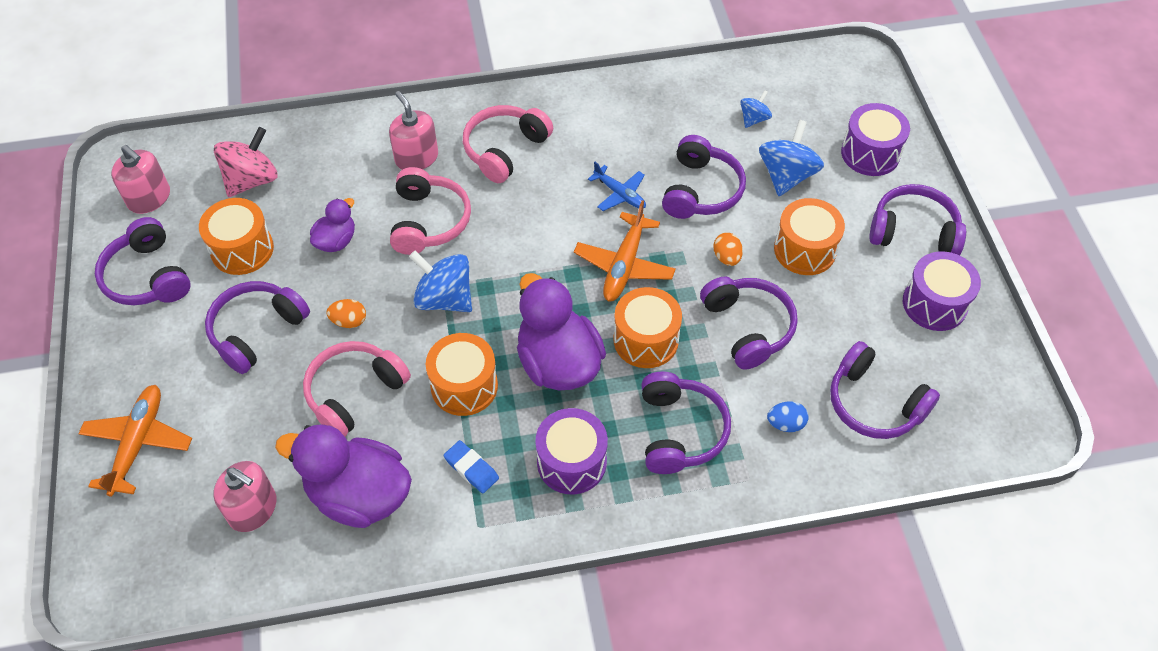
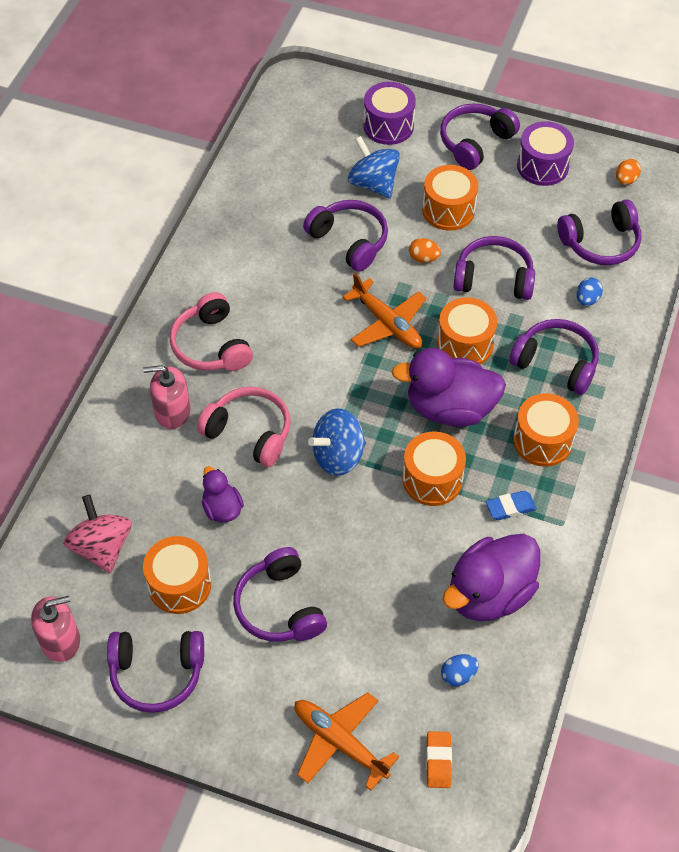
camera: 60 degrees left, 0 degrees up
pink soap dispenser [213,461,276,532] -> blue egg [441,654,479,686]
pink headphones [303,341,411,436] -> none
orange egg [327,299,366,328] -> orange egg moved to [616,159,641,185]
purple drum [535,408,608,494] -> orange drum [513,393,579,467]
blue plane [588,162,646,211] -> none
blue spinning top [740,90,772,128] -> none
none -> orange eraser [426,731,452,788]

